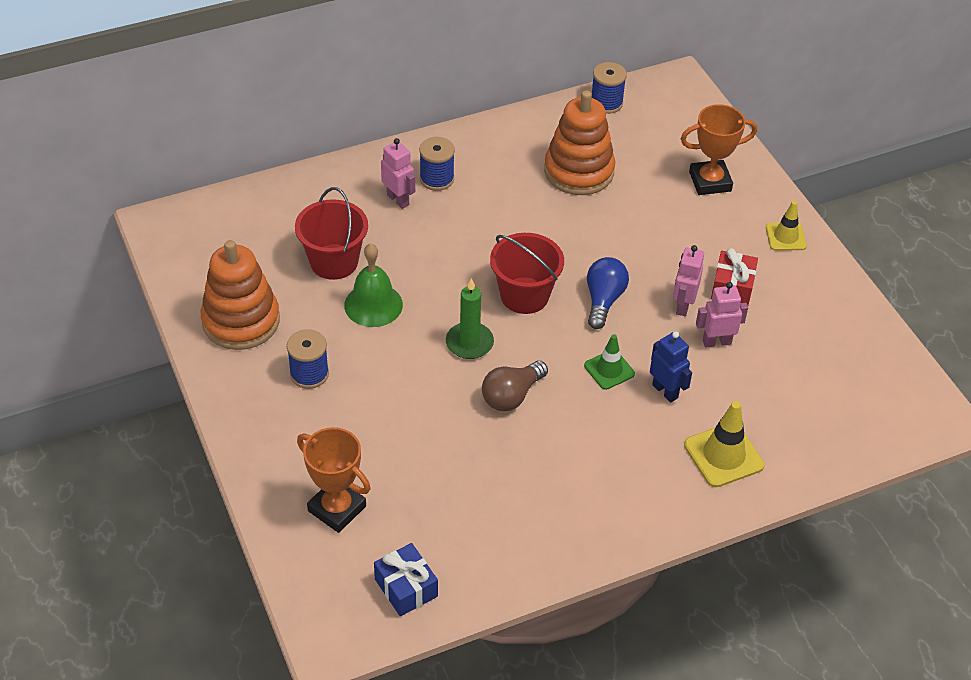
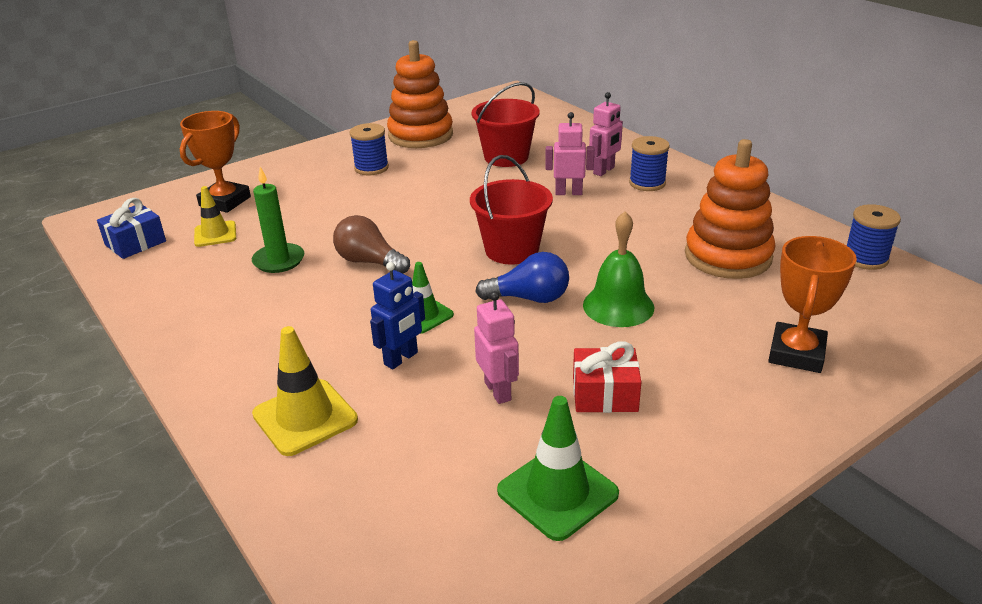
camera: 80 degrees right, 15 degrees down
green bell [344,243,403,327] -> green bell moved to [583,211,654,327]
green candle [446,278,494,359] -> green candle moved to [252,167,305,273]
pink robot [673,245,704,316] -> pink robot moved to [545,112,594,195]
orange trophy [681,104,757,195] -> orange trophy turned 45 degrees clockwise [768,236,857,373]
yellow traffic cone [766,201,807,251] -> yellow traffic cone moved to [194,186,236,247]
none -> green traffic cone [497,396,619,541]

